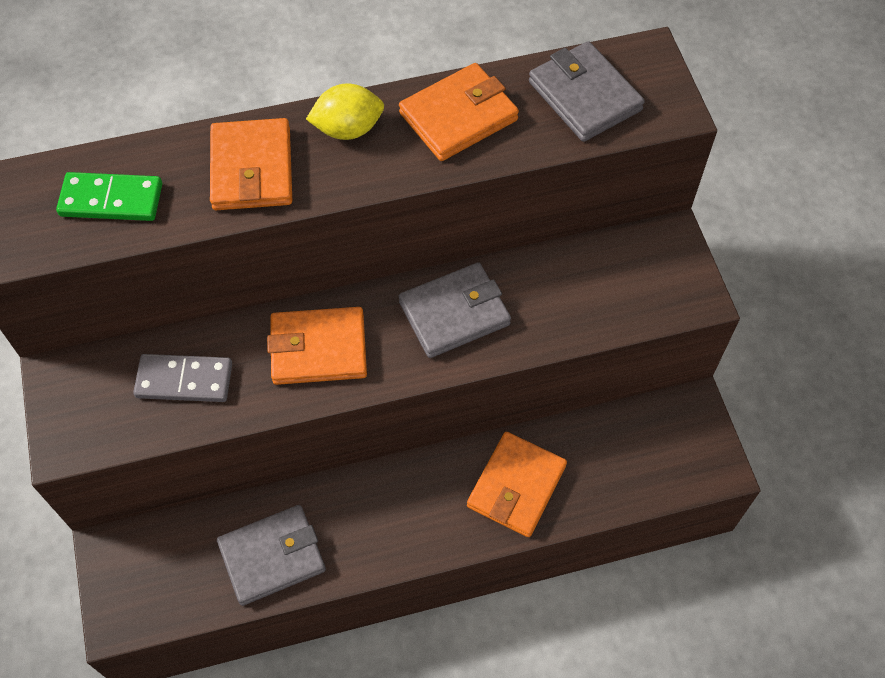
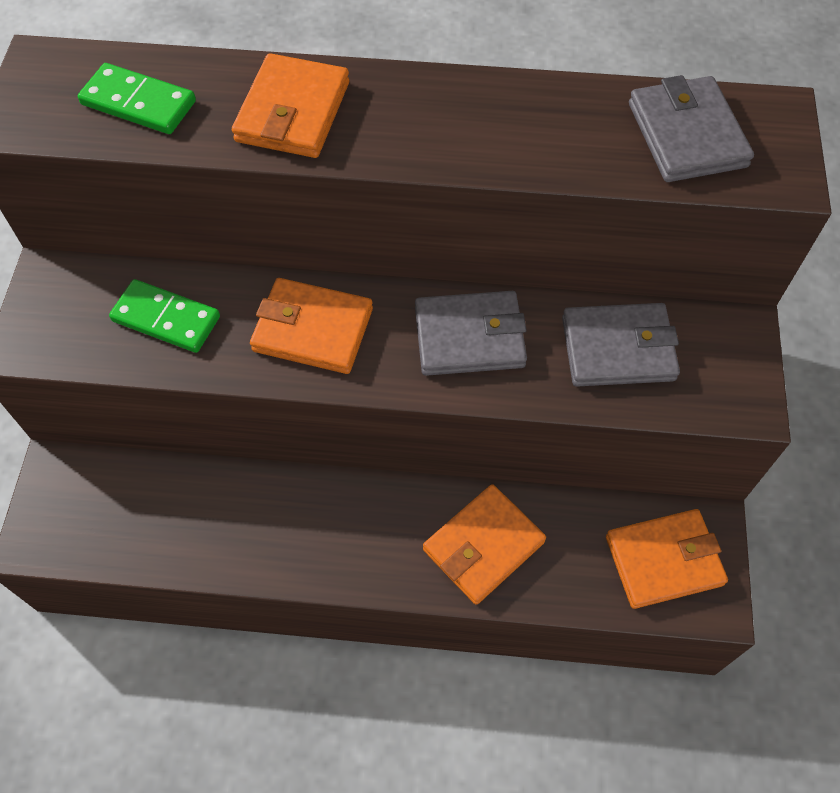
camera: 20 degrees right, 0 degrees up
grey domino [133,354,232,402] -> green domino [109,279,220,353]
grey wallet [217,505,326,606] -> grey wallet moved to [562,303,680,387]
yellow lemon [306,83,384,140] -> none
orange wallet [399,63,519,161] -> orange wallet moved to [606,509,728,609]

